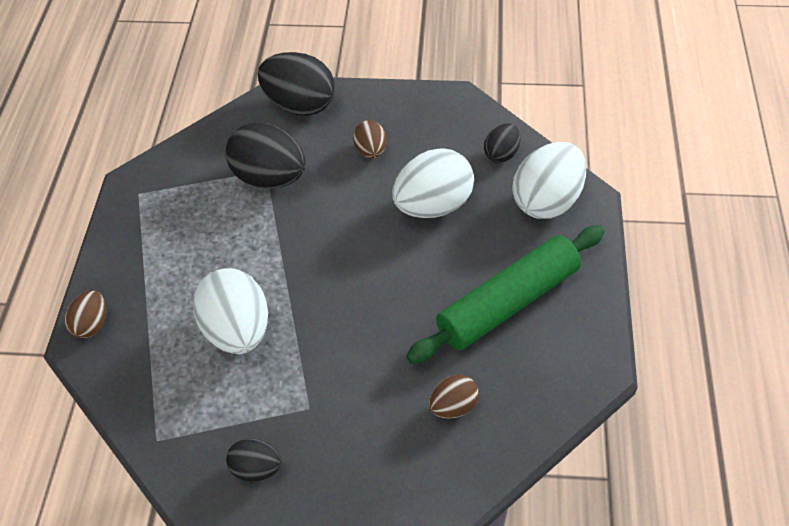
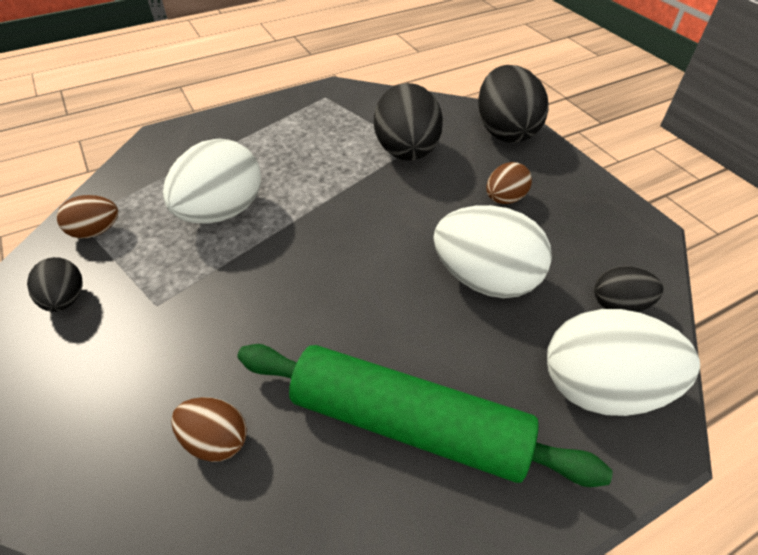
camera: 55 degrees right, 5 degrees down
brown egg [64,291,106,338] -> brown egg moved to [57,195,118,239]

